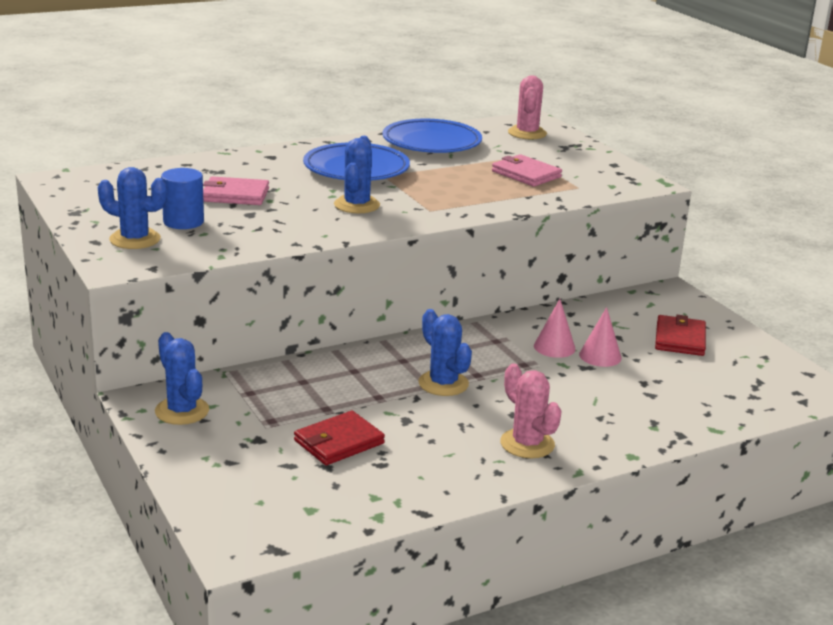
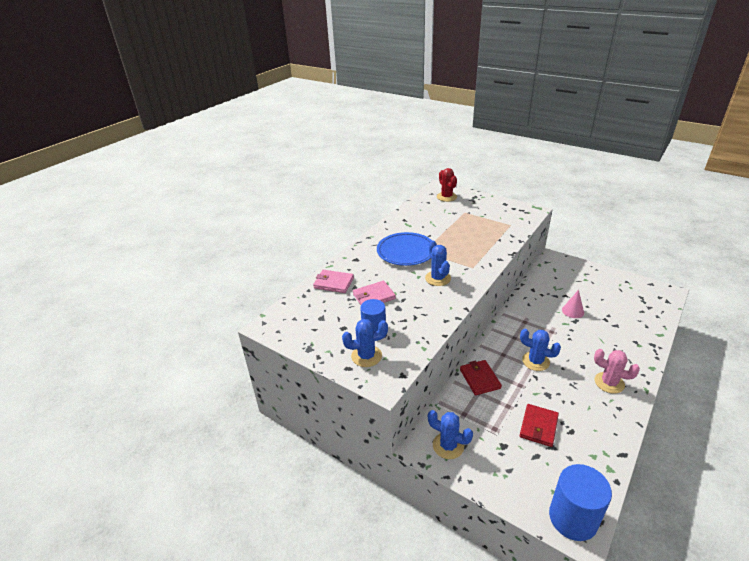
camera: 25 degrees left, 10 degrees up
blue plate [382,119,482,153] -> none
pink wallet [492,154,562,187] -> pink wallet moved to [313,270,354,293]
pink cactus [508,75,547,139] -> red cactus [437,168,457,202]
pink cone [534,299,576,358] -> none
red wallet [655,315,706,356] -> red wallet moved to [460,360,502,395]
none -> blue cylinder [549,464,612,541]

